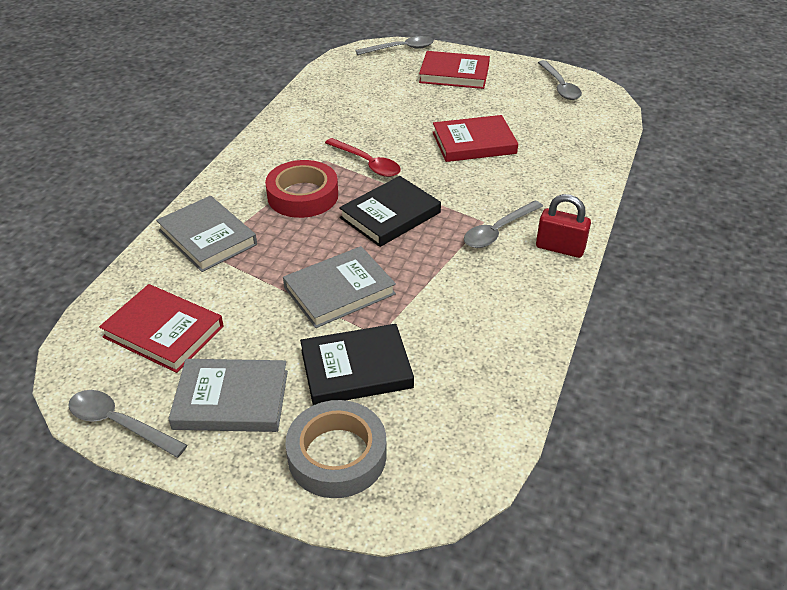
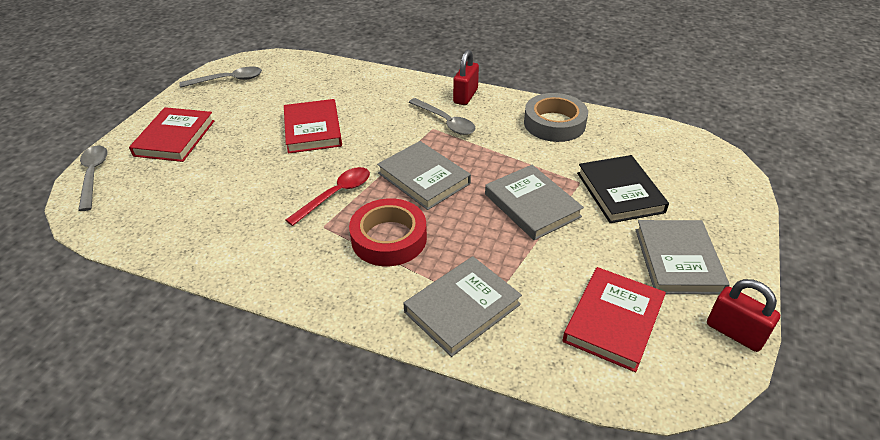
camera: 90 degrees left, 0 degrees up
grey spoon [68,390,187,458] -> red padlock [707,279,780,352]
grey tape [285,400,387,498] -> grey tape moved to [524,93,588,142]
black book [339,176,441,247] -> grey book [377,141,471,210]

